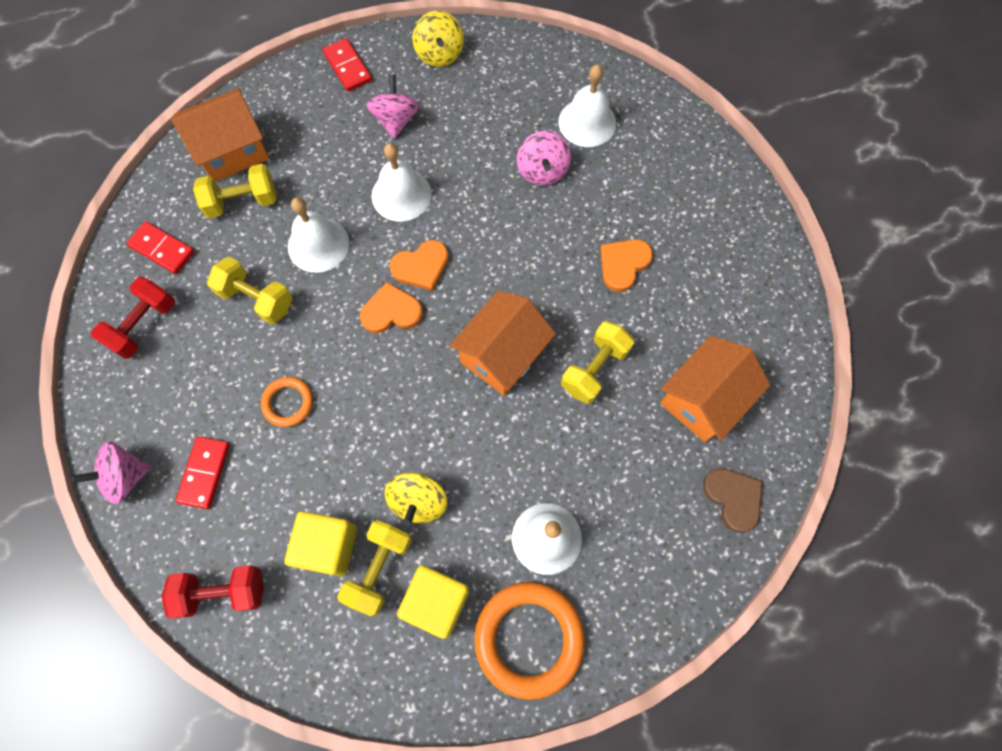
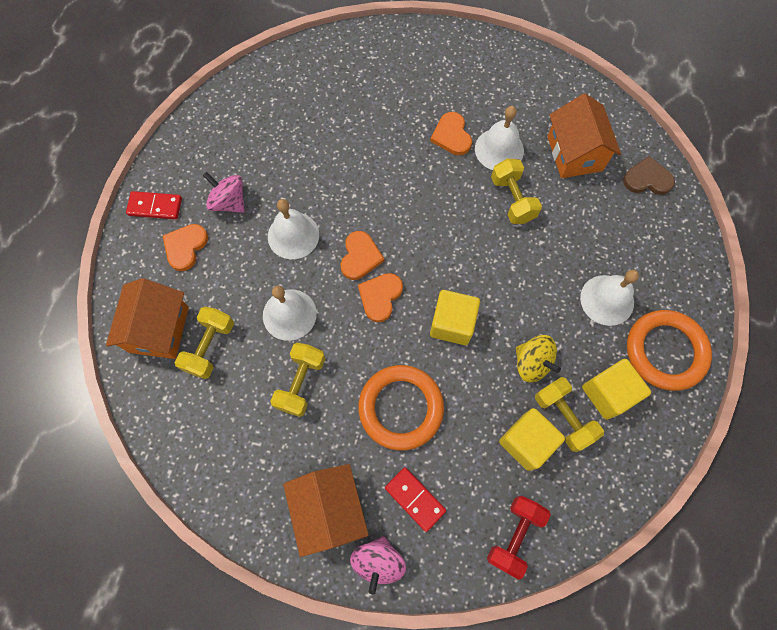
camera: 55 degrees left, 0 degrees up
red dumbbell [91,277,175,359] -> none
red domino [126,221,195,274] -> none
yellow dumbbell [207,257,293,325] -> yellow dumbbell turned 45 degrees counterclockwise [270,343,325,417]
orange ring [261,377,313,427] -> orange ring [358,365,444,450], size x1.91
yellow spinning top [412,11,464,67] -> none
orange house [449,291,556,396] -> orange house moved to [283,464,368,557]
pink spinning top [517,131,571,186] -> none
white bell [558,65,616,147] -> white bell moved to [475,106,524,170]
none -> orange heart [163,224,208,271]
none -> yellow cube [430,290,480,345]

